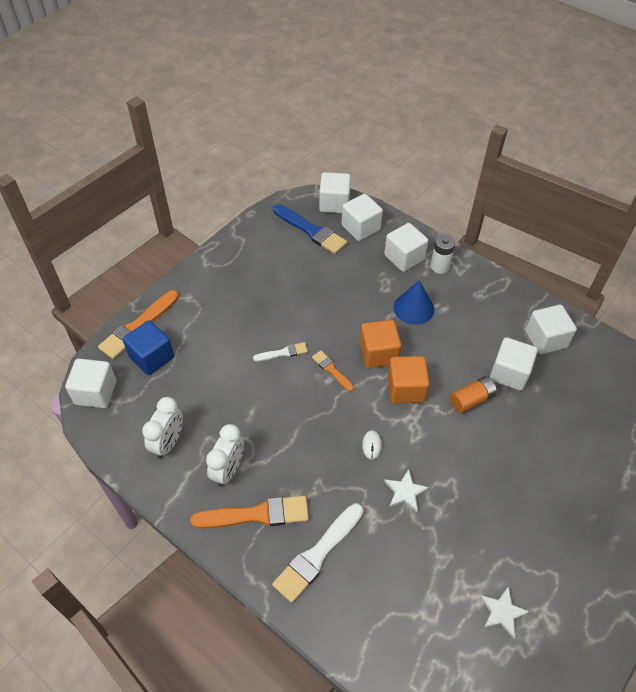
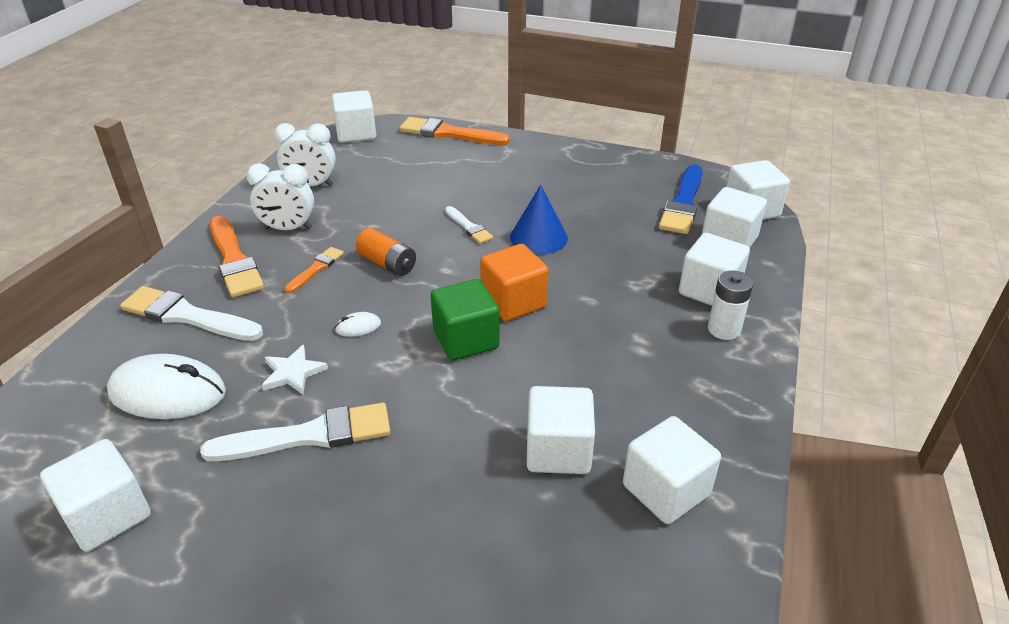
camera: 70 degrees right, 15 degrees down
blue cube [123,320,174,375] -> none
orange brush [312,351,354,391] -> orange brush moved to [285,247,344,293]
orange cube [388,356,430,404] -> green cube [431,279,499,361]
blue cone [394,280,434,325] -> blue cone moved to [510,185,568,255]
orange battery [450,376,497,413] -> orange battery moved to [356,228,416,276]
white star [480,586,529,638] -> white cube [40,439,151,552]
none -> white mouse [107,354,226,419]
none -> white brush [200,403,391,461]

